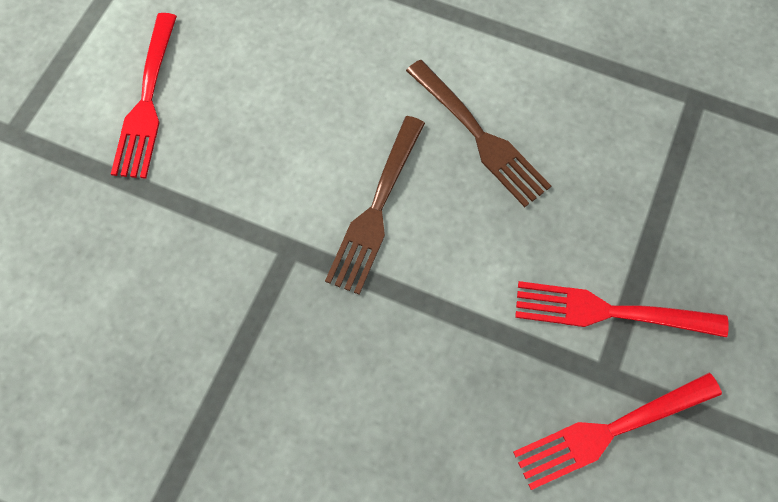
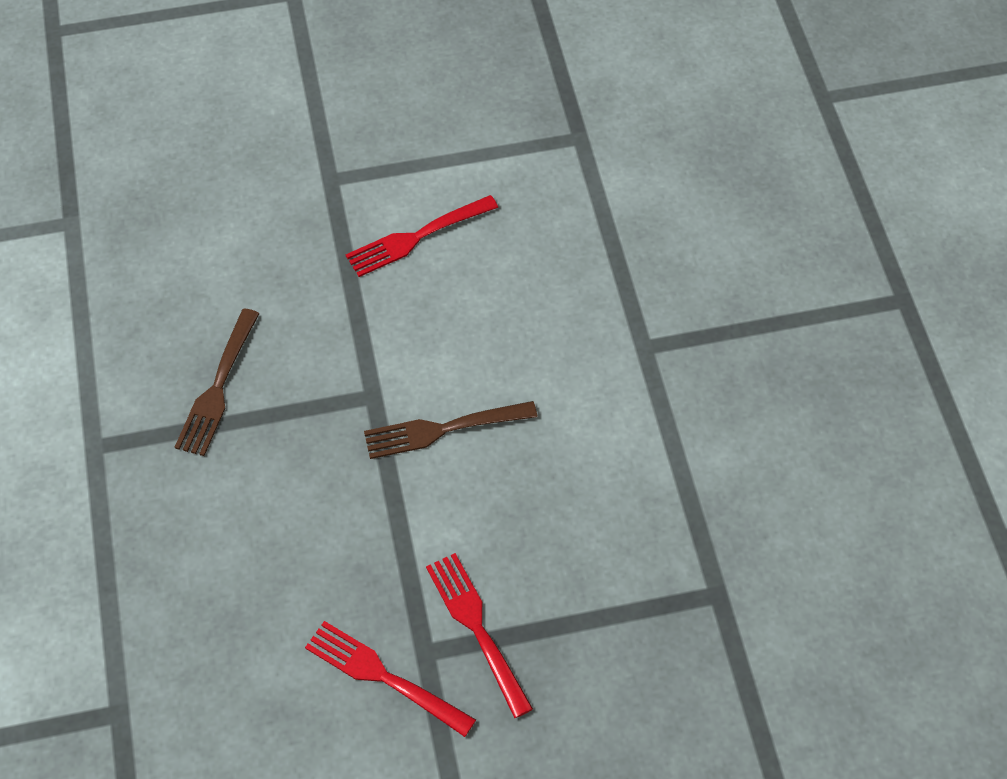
camera: 55 degrees right, 10 degrees down
brown fork [406,60,551,207] -> brown fork moved to [175,309,260,456]

